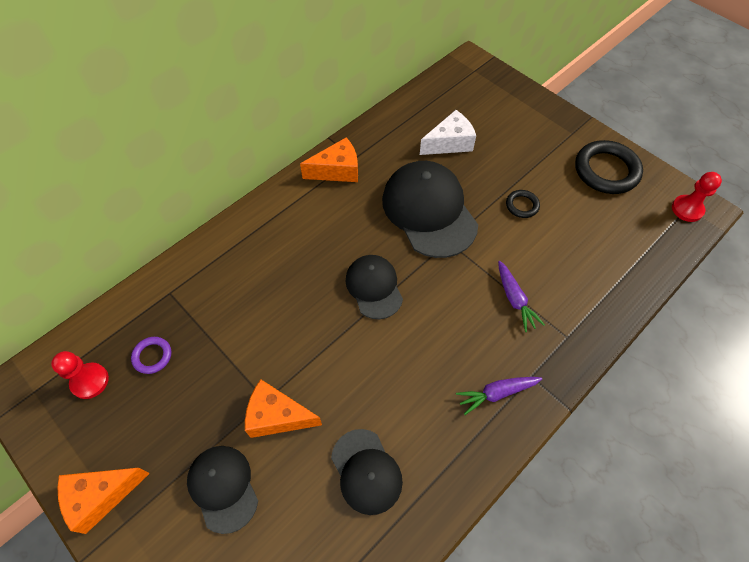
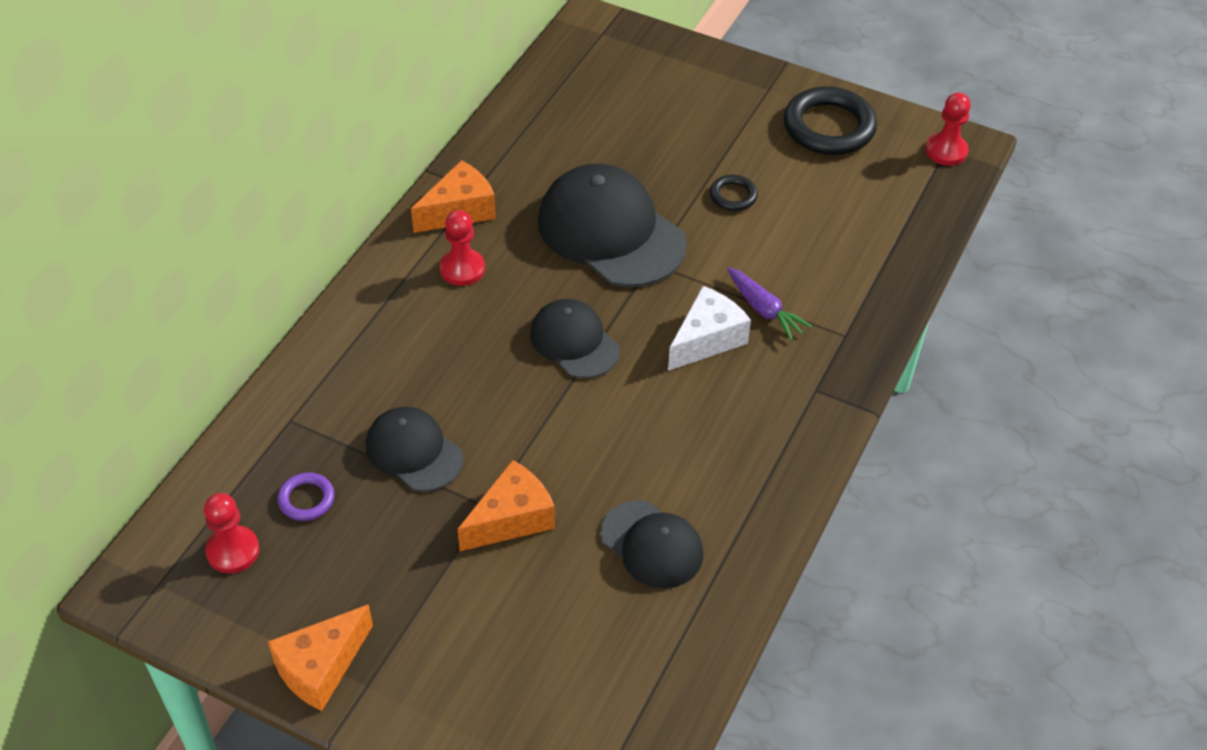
camera: 20 degrees left, 10 degrees down
black cap [187,446,258,534] -> black cap moved to [366,407,463,492]
orange cheese [245,379,322,438] -> orange cheese turned 150 degrees clockwise [457,460,555,551]
white cheese [420,110,476,155] -> white cheese moved to [668,286,751,371]
purple carrot [456,377,542,415] -> none
none -> red pawn [440,210,485,286]

